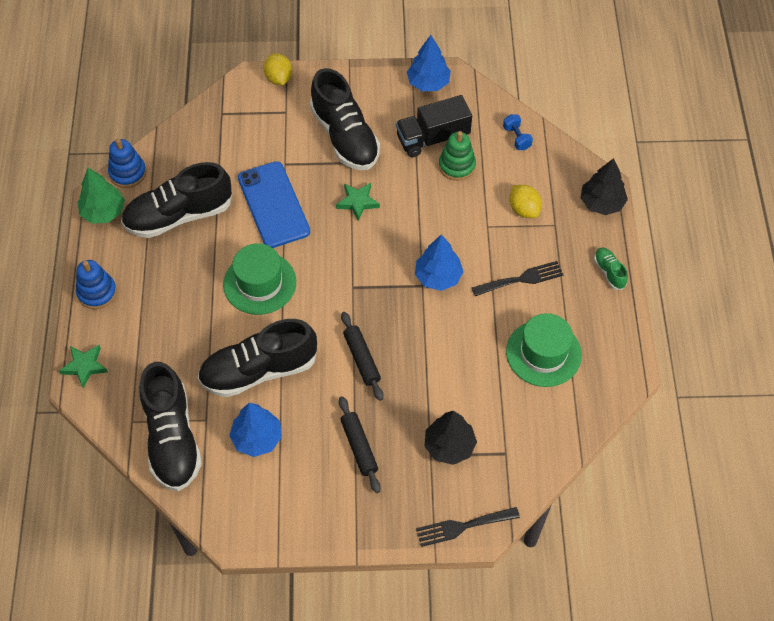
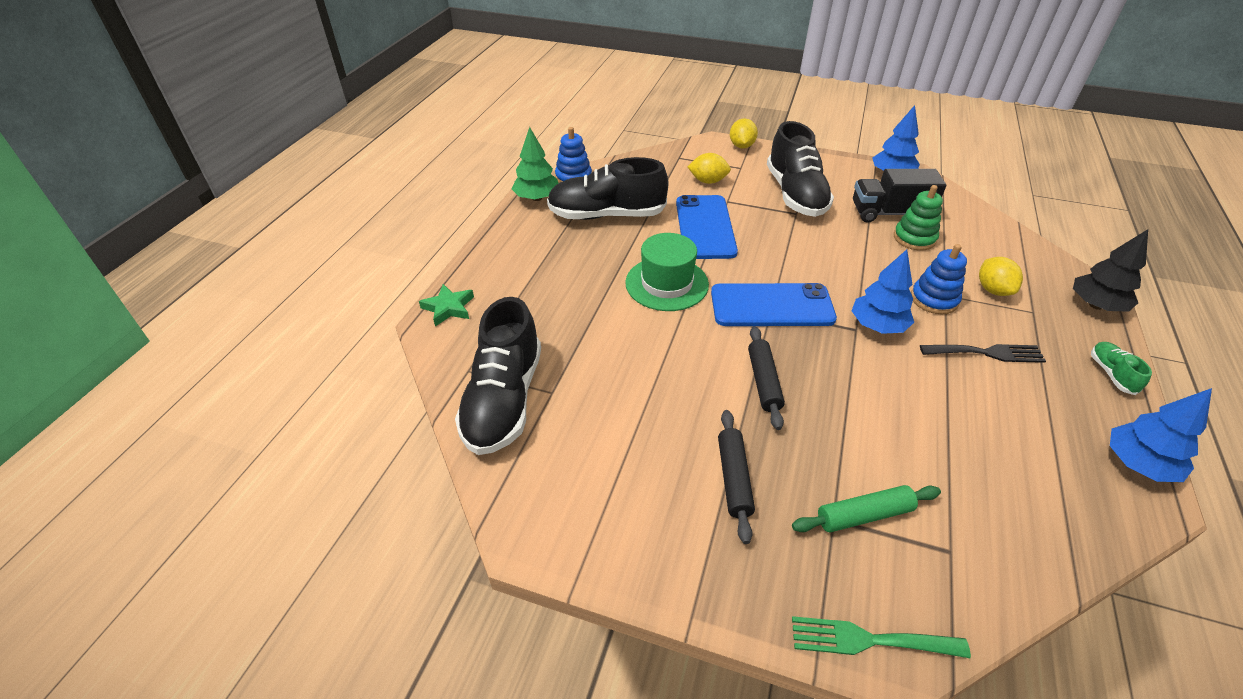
camera: 20 degrees right, 15 degrees down
blue stacking toy [76,260,117,309] -> blue stacking toy moved to [911,244,967,315]
black shoe [198,319,317,397] -> none
blue tree [229,403,282,457] -> blue tree moved to [1110,388,1212,482]
green star [336,183,380,221] -> none
black fork [416,507,520,547] -> green fork [792,616,971,658]
black tree [425,411,477,465] -> green rolling pin [792,485,941,532]
blue dumbbell [503,114,533,150] -> none
green hat [506,313,582,387] -> none
none -> yellow lemon [687,153,731,184]
none -> blue phone [711,283,837,326]

